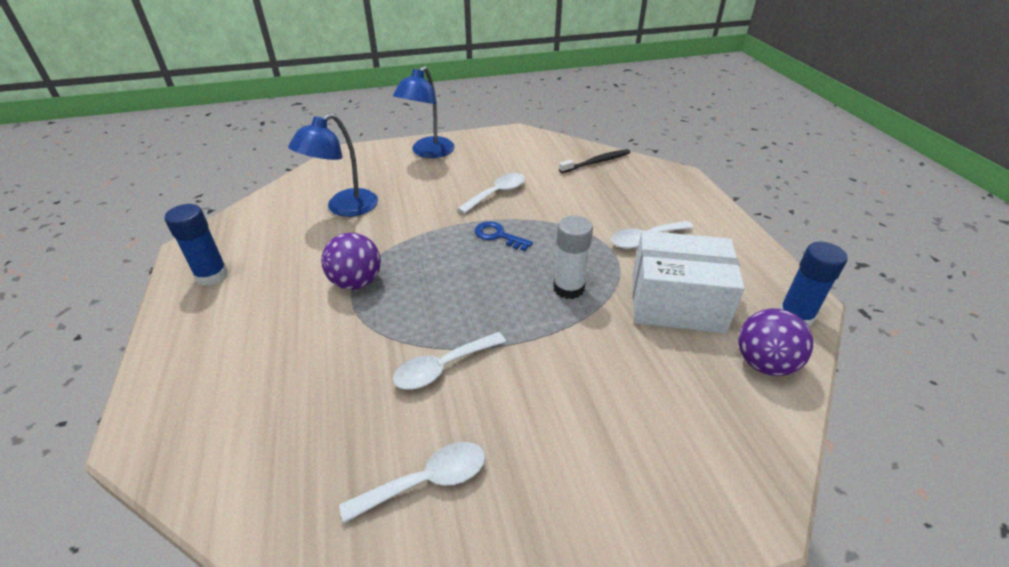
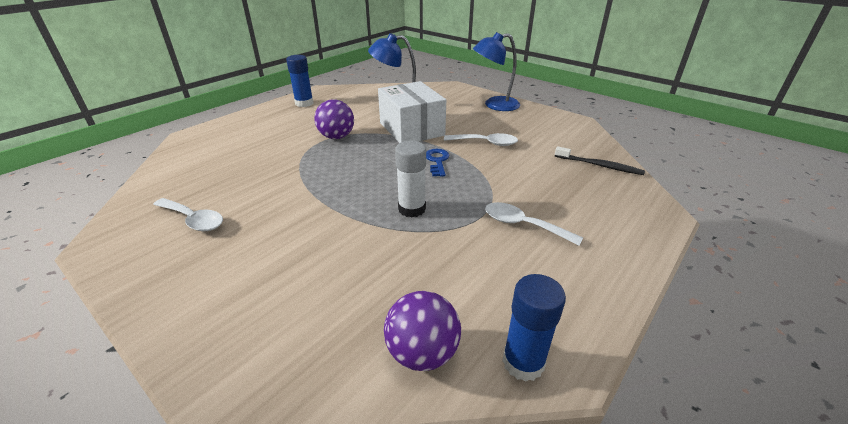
camera: 55 degrees right, 5 degrees down
white spoon [393,332,506,390] -> none
white box [632,231,745,333] -> white box moved to [378,81,446,143]

